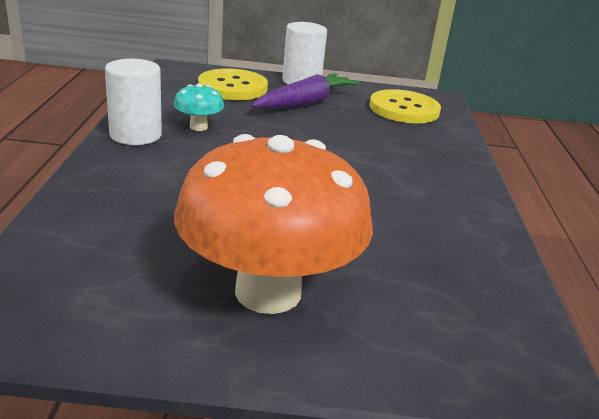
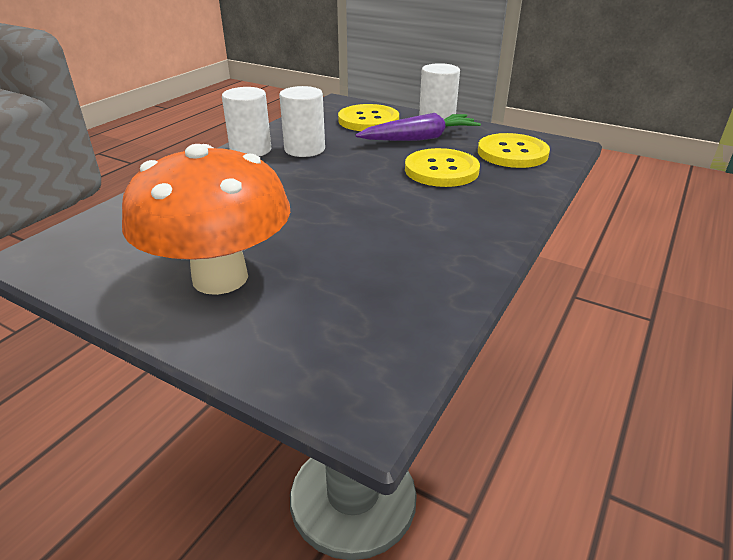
camera: 30 degrees right, 5 degrees up
turquoise mushroom [173,83,224,131] -> white cylinder [279,86,325,157]
none -> yellow button [405,148,480,187]

